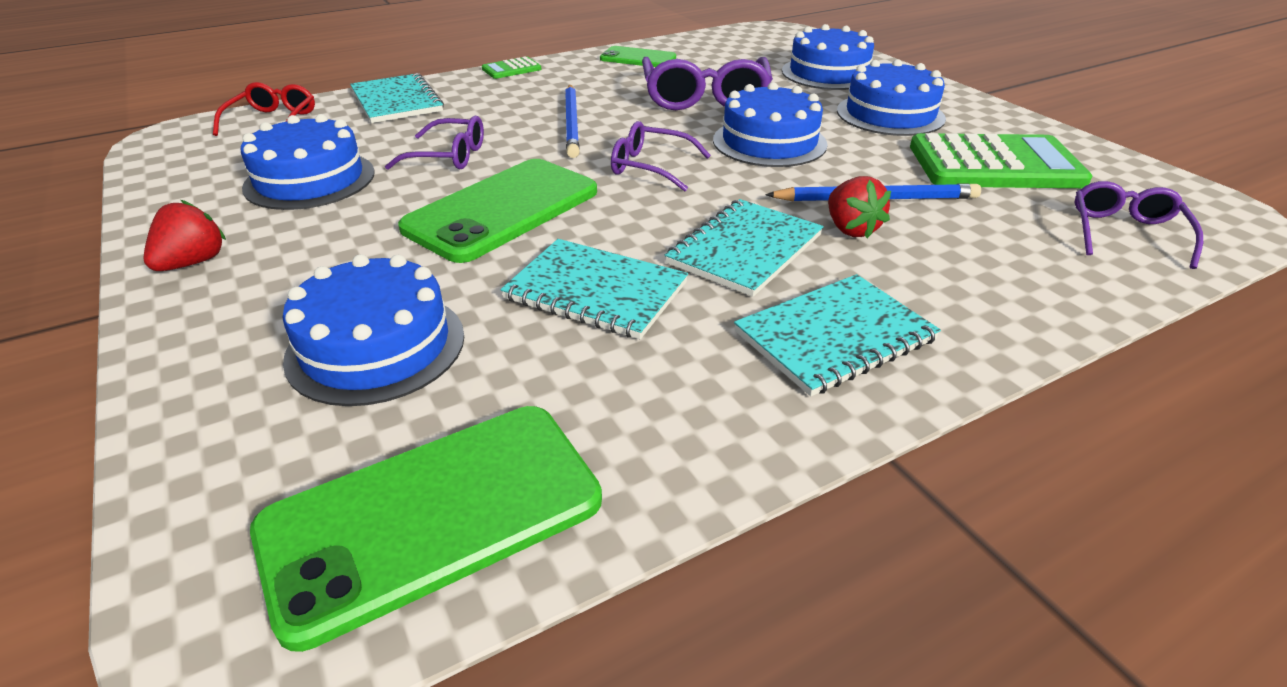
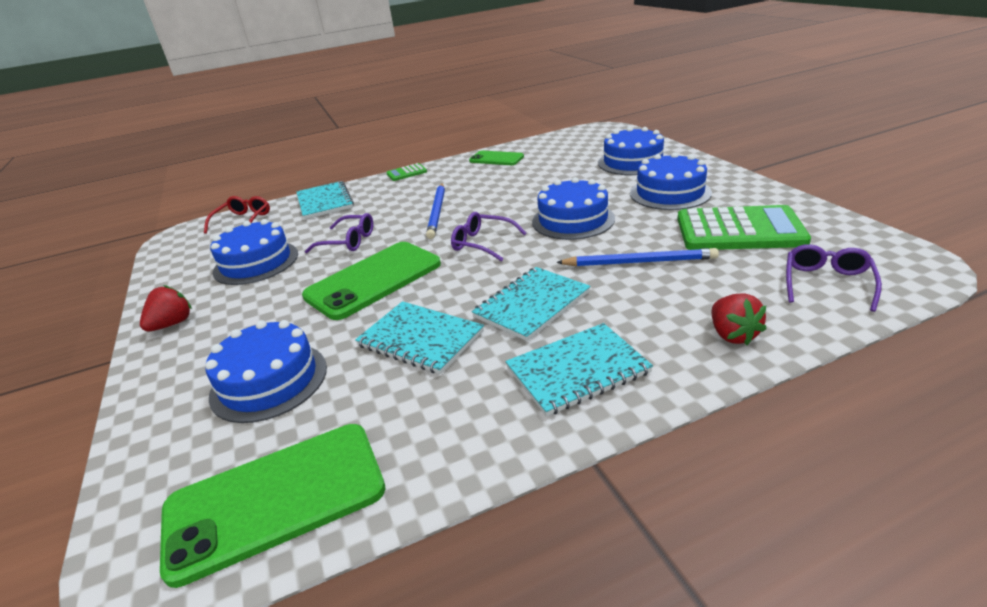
camera: 10 degrees right, 5 degrees down
purple glasses [642,57,773,110] -> none
red strawberry [828,176,891,238] -> red strawberry moved to [712,293,766,345]

